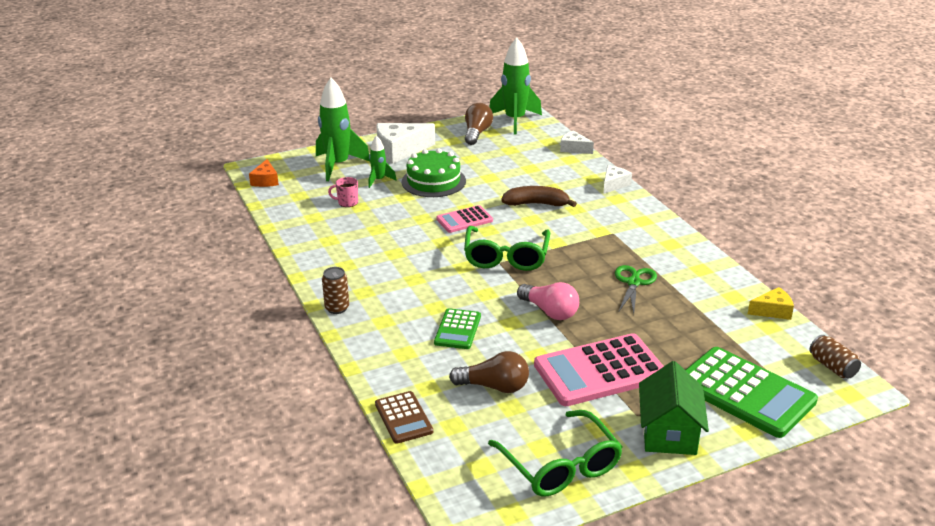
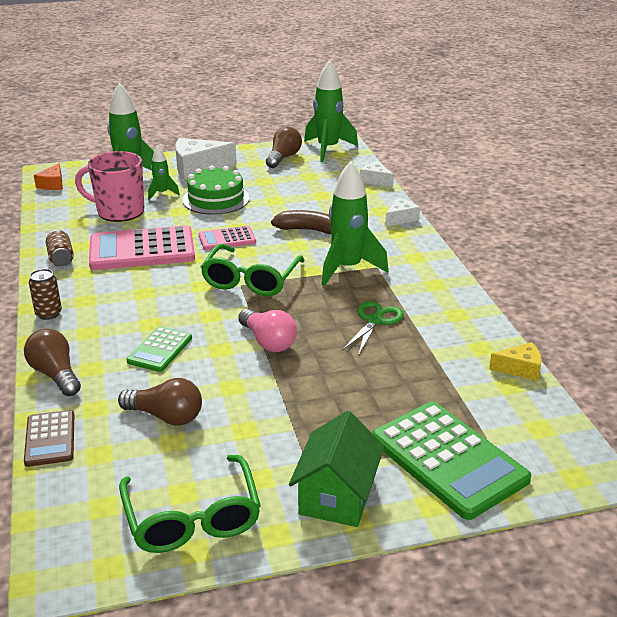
camera: 10 degrees right, 0 degrees up
pink mug [328,177,358,207] -> pink mug [75,151,144,222], size x2.27
pink calculator [534,333,664,406] -> pink calculator moved to [89,225,195,270]
brown can [809,335,861,378] -> brown can moved to [46,230,74,266]
none -> brown light bulb [24,329,81,396]
none -> green rocket [321,161,388,286]

